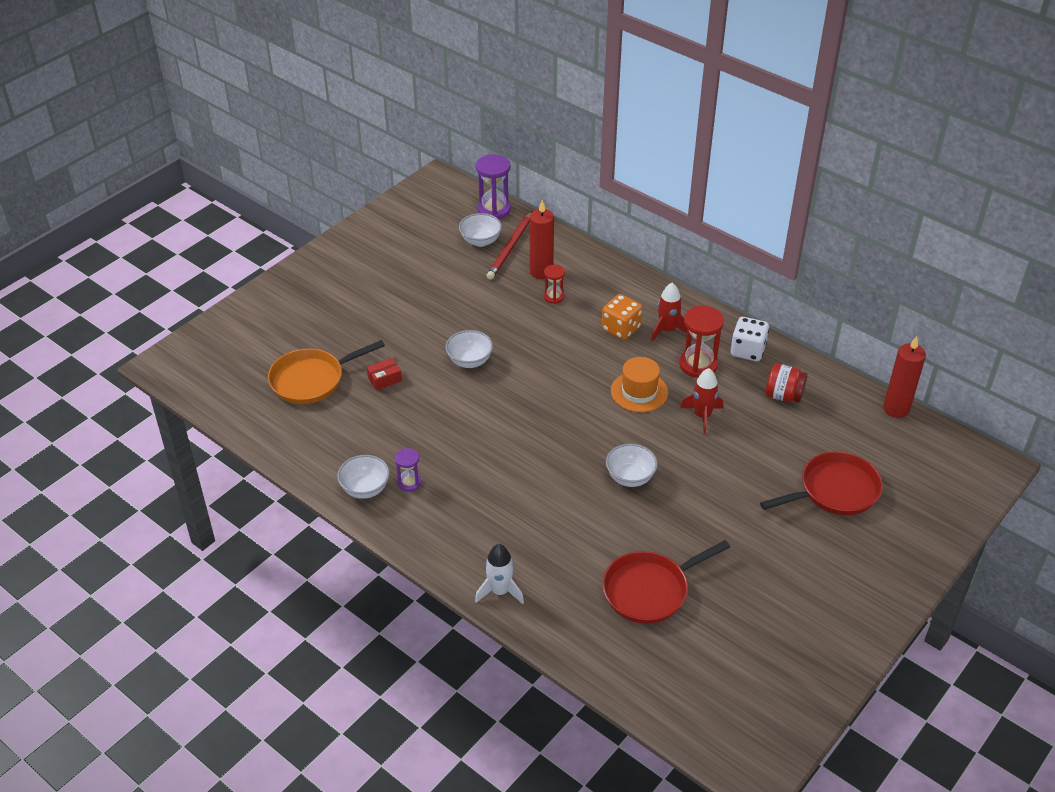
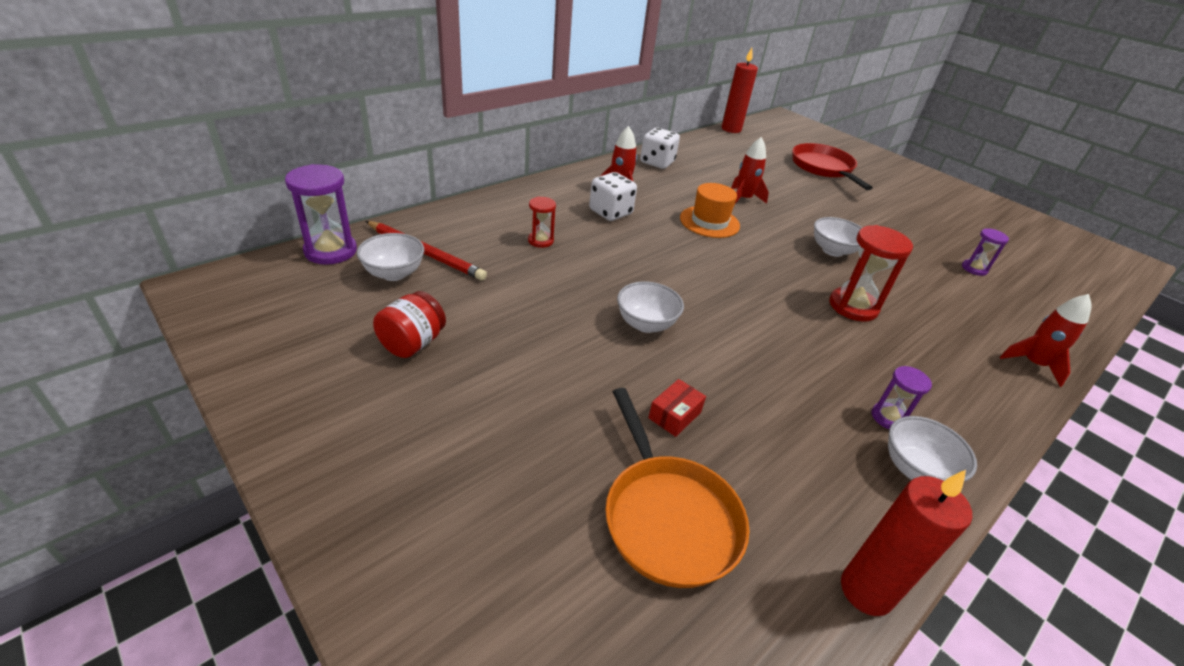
camera: 85 degrees left, 5 degrees down
red box [367,358,402,390] -> red box turned 60 degrees clockwise [648,379,706,437]
white rocket [475,544,524,604] -> red rocket [1000,294,1092,387]
red candle [530,200,554,279] -> red candle moved to [841,470,972,616]
orange dice [602,294,643,340] -> white dice [589,172,637,221]
red pan [602,540,730,624] -> purple hourglass [962,228,1009,276]
red hourglass [679,306,724,378] -> red hourglass moved to [829,225,913,321]
red jar [765,363,808,403] -> red jar moved to [373,291,446,358]

